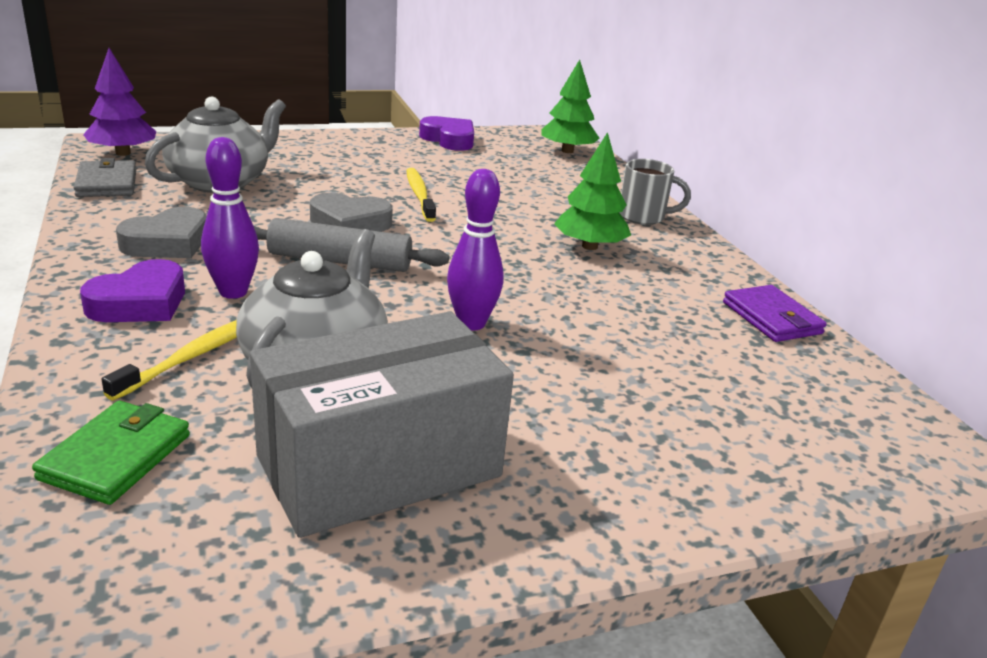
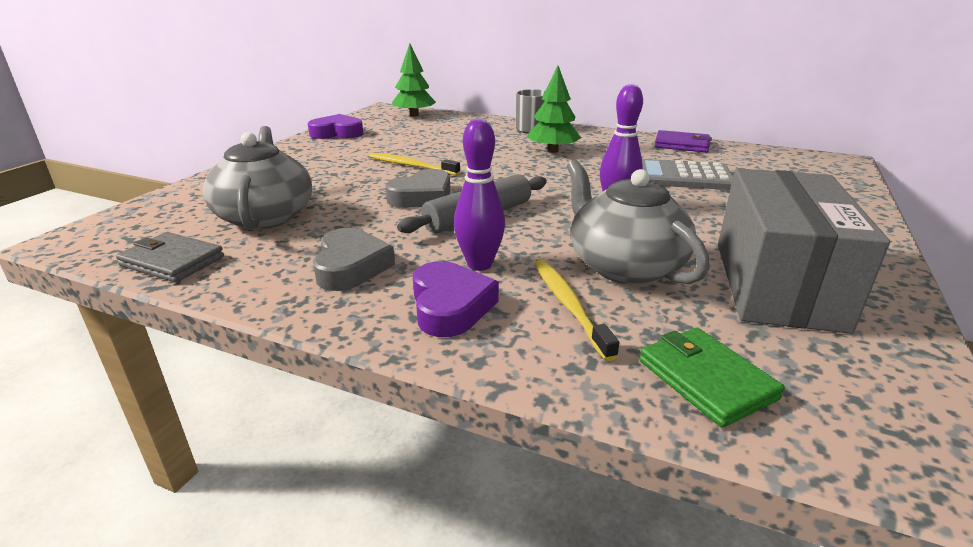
camera: 45 degrees left, 0 degrees up
purple tree [83,48,156,156] -> none
none -> grey calculator [642,159,733,190]

